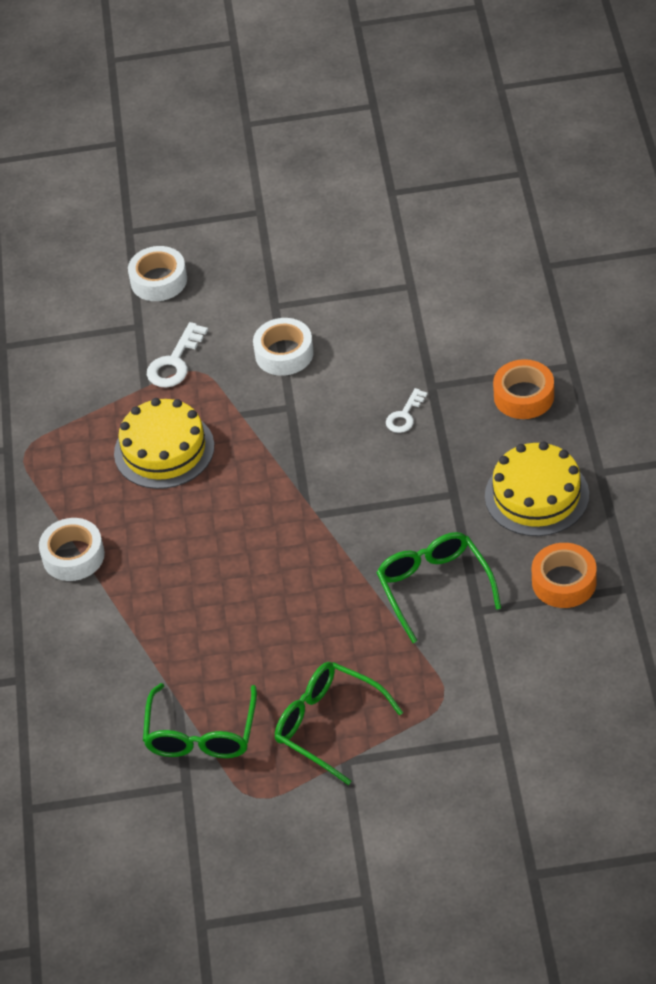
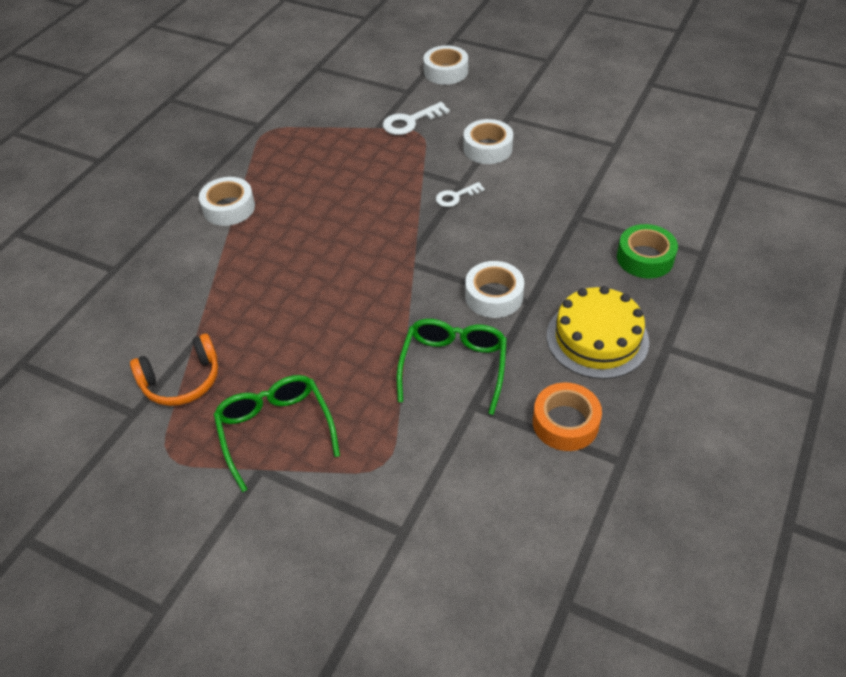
camera: 30 degrees right, 0 degrees up
yellow cake [114,398,214,489] -> none
green glasses [143,683,257,758] -> orange headphones [130,333,218,406]
white key [386,388,427,433] -> white key moved to [436,182,485,207]
orange tape [493,359,554,419] -> green tape [617,224,678,278]
none -> white tape [465,261,524,318]

